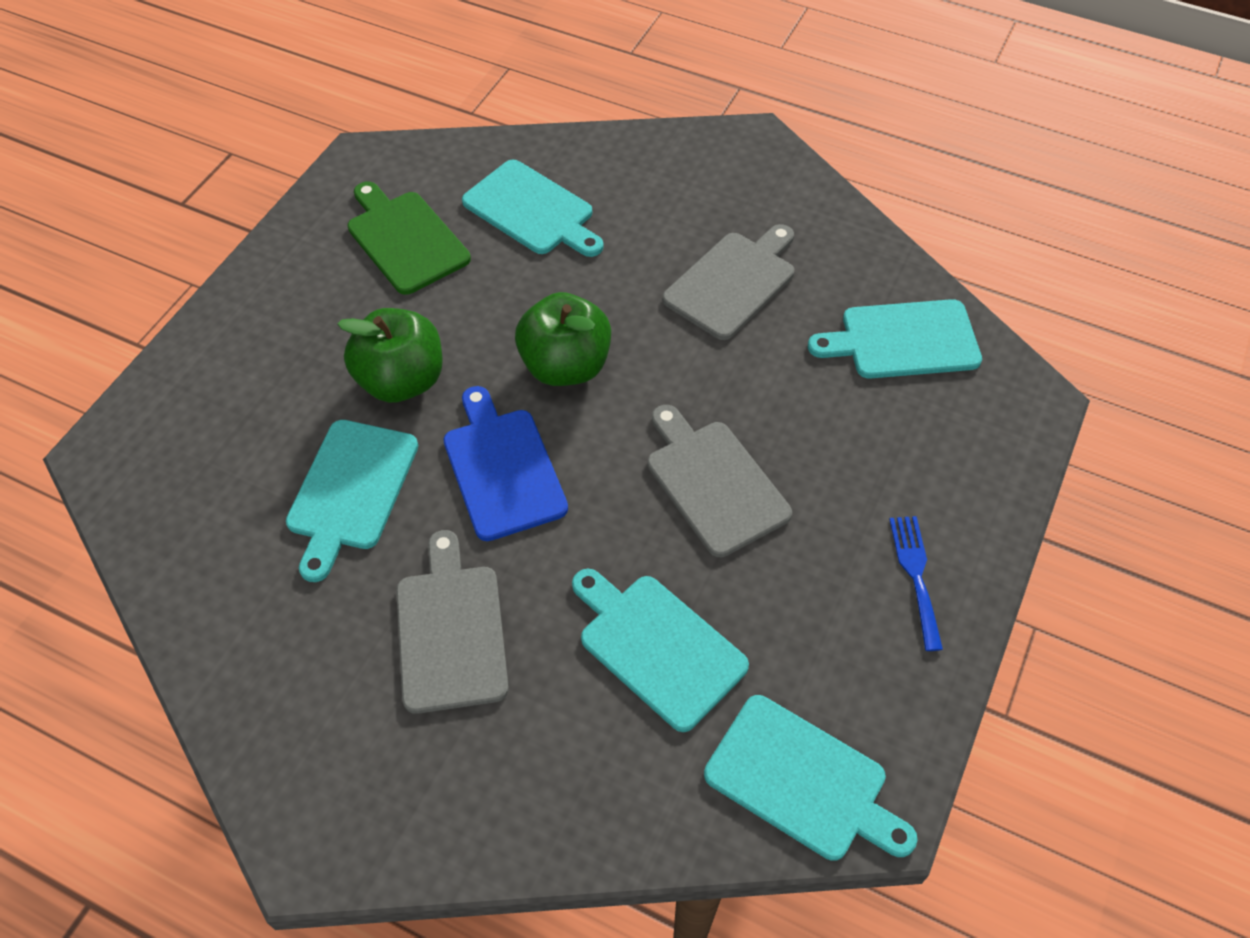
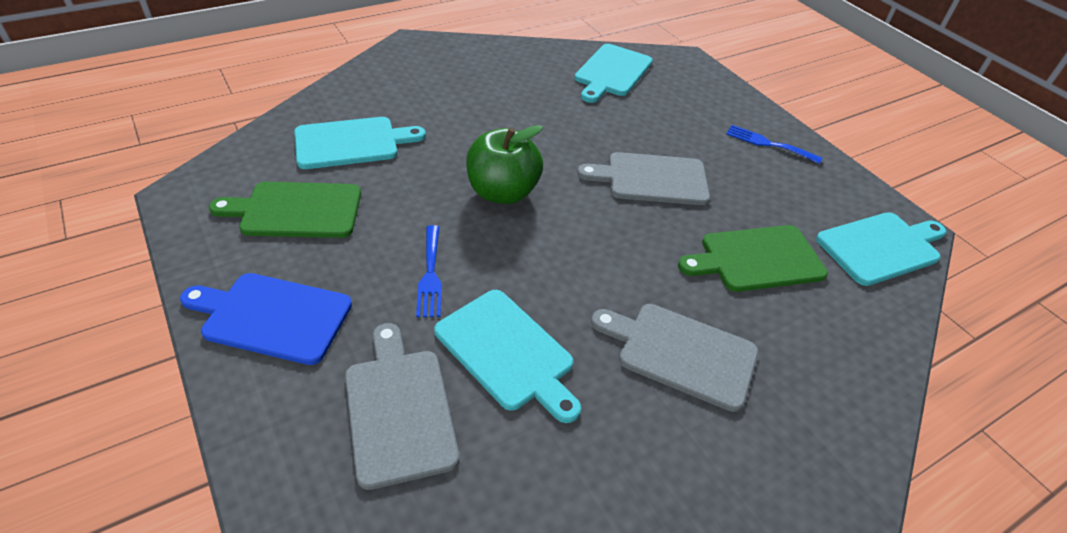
camera: 60 degrees left, 10 degrees down
green apple [337,308,443,403] -> blue fork [416,225,442,317]
blue cutting board [444,386,568,541] -> blue cutting board moved to [180,273,352,365]
turquoise cutting board [572,569,749,732] -> green cutting board [678,225,828,292]
grey cutting board [663,224,794,340] -> grey cutting board moved to [345,323,459,490]

